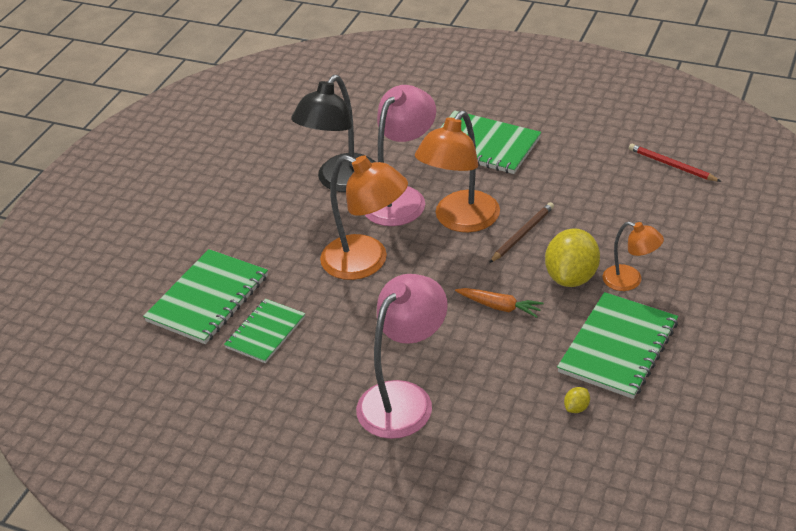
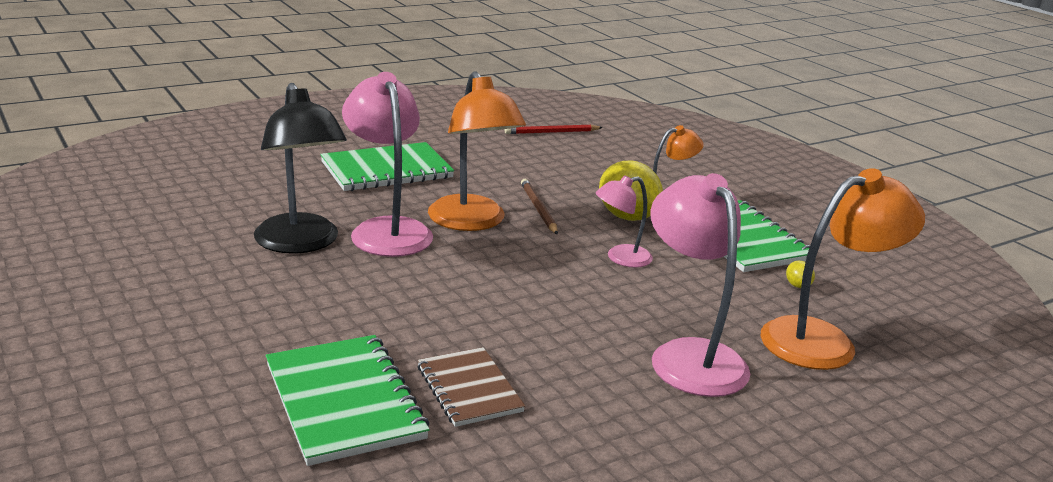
camera: 60 degrees left, 15 degrees down
green notebook [224,298,306,363] -> brown notebook [417,347,525,427]
orange lamp [320,155,408,280] -> orange lamp moved to [761,168,925,370]
orange carrot [455,288,544,318] -> pink lamp [596,175,653,268]

